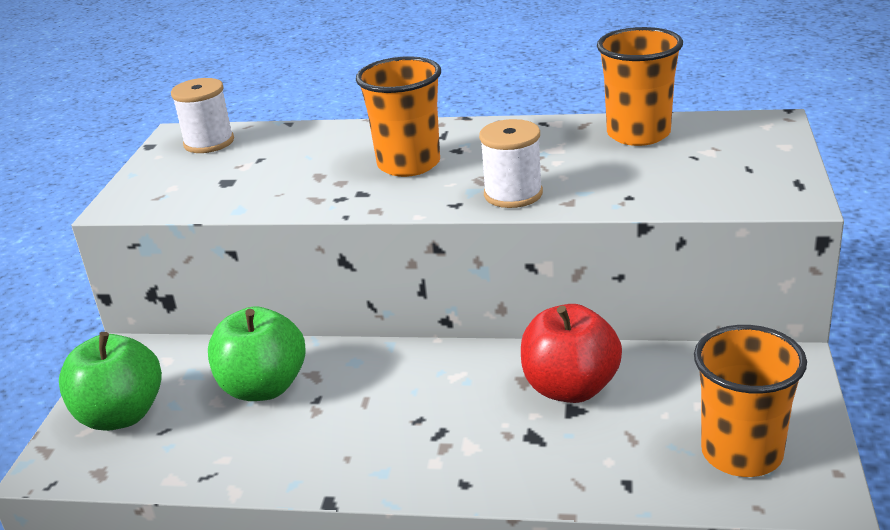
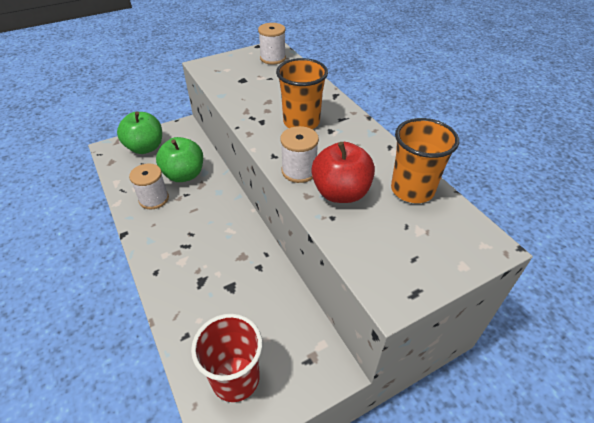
camera: 50 degrees right, 15 degrees up
red apple [521,304,622,403] -> red apple moved to [311,142,375,203]
orange cup [694,325,807,477] -> red cup [191,314,262,402]
none -> white spool [129,163,169,209]

